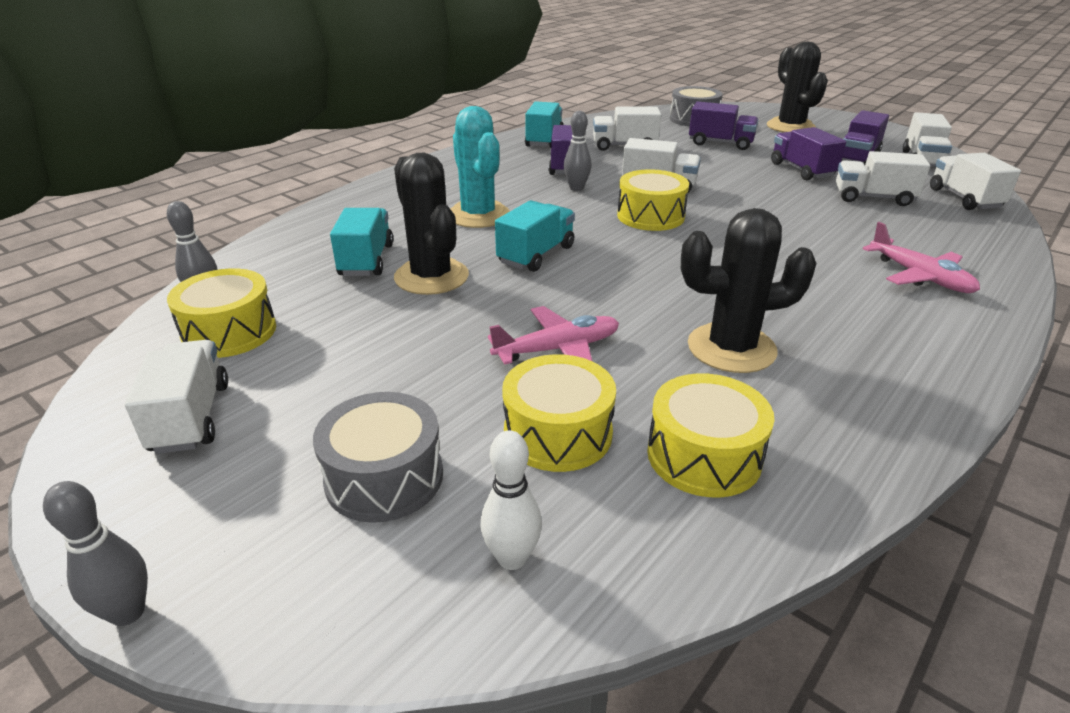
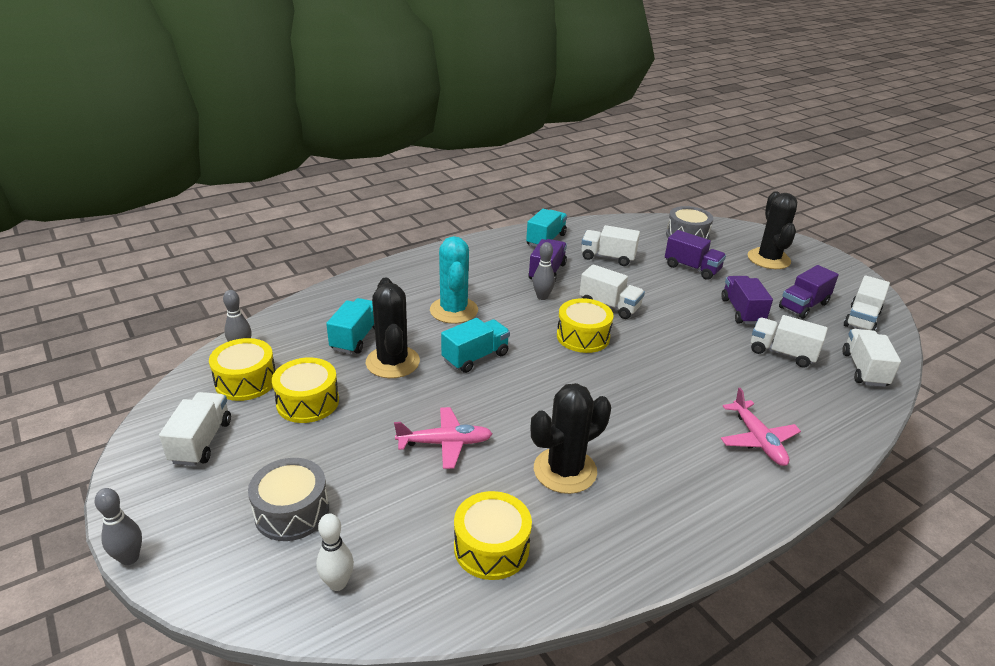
camera: 15 degrees right, 0 degrees up
yellow drum [502,354,616,472] -> yellow drum moved to [272,357,339,423]
black cactus [681,208,816,373] -> black cactus turned 45 degrees counterclockwise [531,383,611,494]

